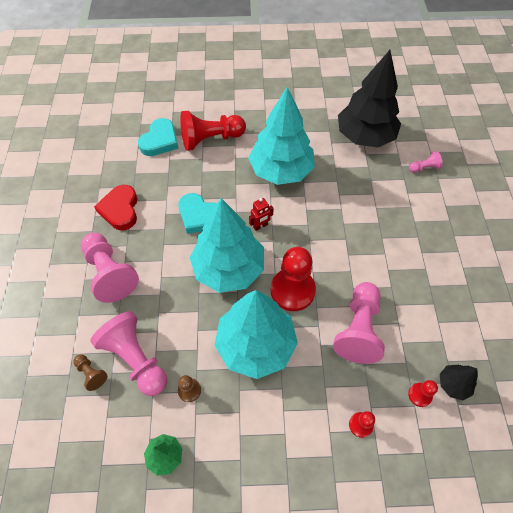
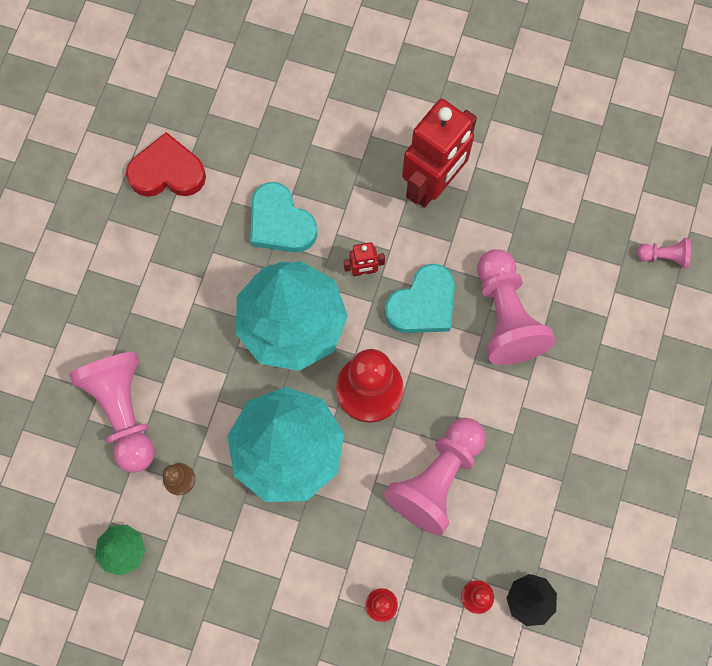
camera: 20 degrees right, 15 degrees up
brown pawn [73,354,107,391] -> none
pink pawn [81,233,139,303] -> pink pawn moved to [477,249,556,365]
red heart [94,185,137,230] -> red heart turned 75 degrees clockwise [126,132,206,197]
turquoise heart [138,118,179,156] -> turquoise heart moved to [385,264,455,333]
red pawn [180,111,246,151] -> none
turquoise tree [248,87,315,185] -> red robot [402,99,477,208]
black tree [338,50,401,148] -> none

